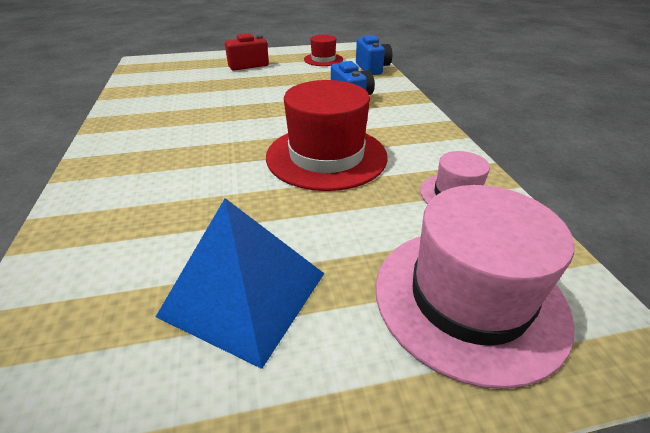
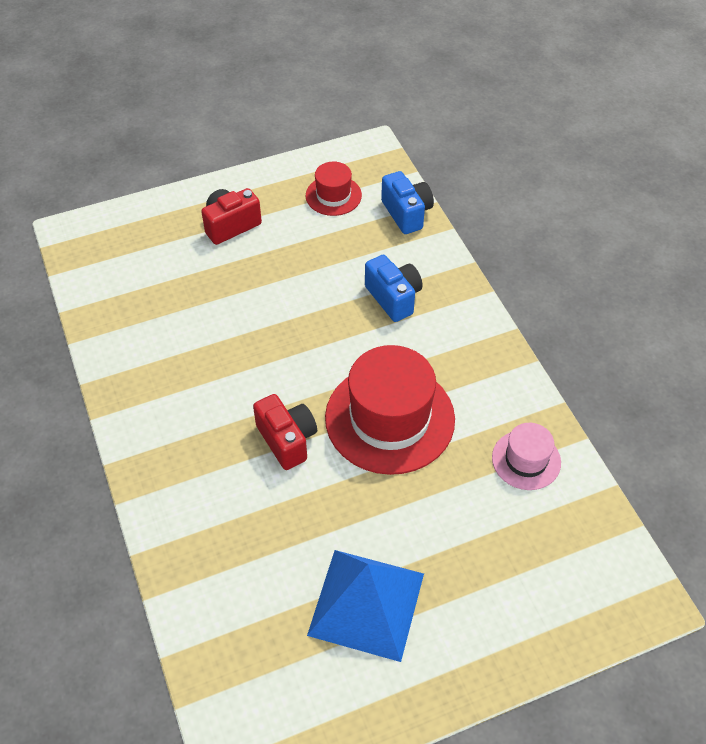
camera: 10 degrees left, 15 degrees up
pink hat [376,185,574,389] -> none
none -> red camera [253,394,317,470]

